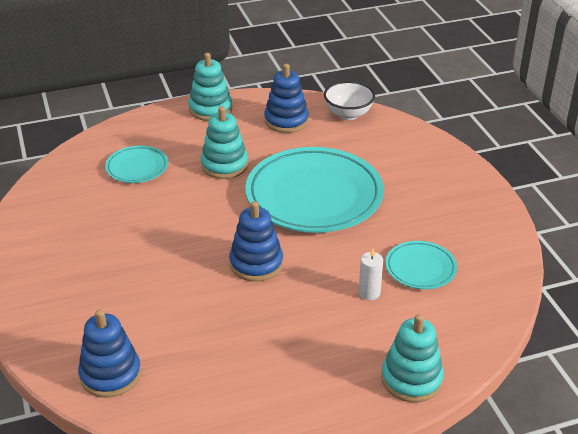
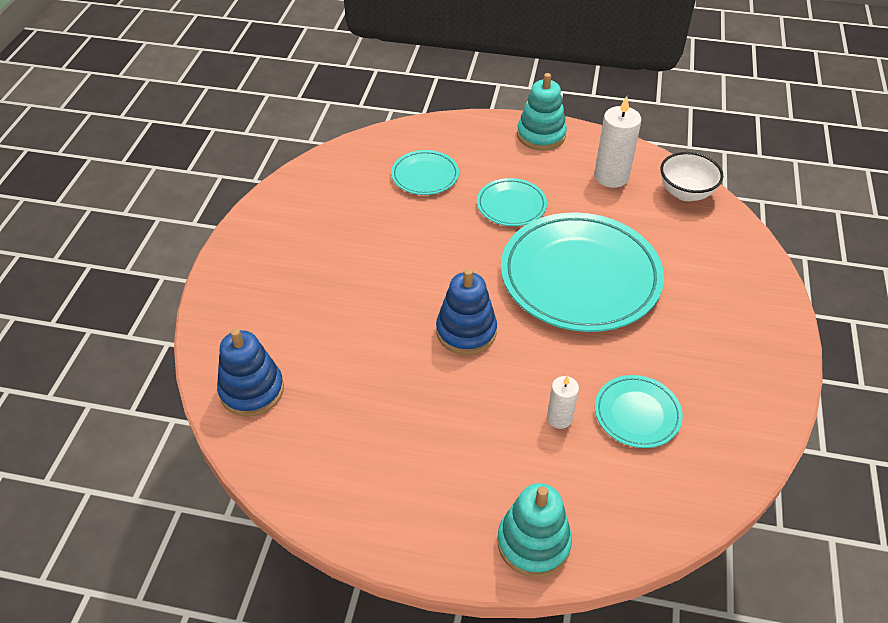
camera: 30 degrees right, 10 degrees up
turquoise stacking toy [201,106,248,179] -> turquoise plate [477,178,547,226]
blue stacking toy [264,64,309,133] -> white candle [594,96,641,188]

